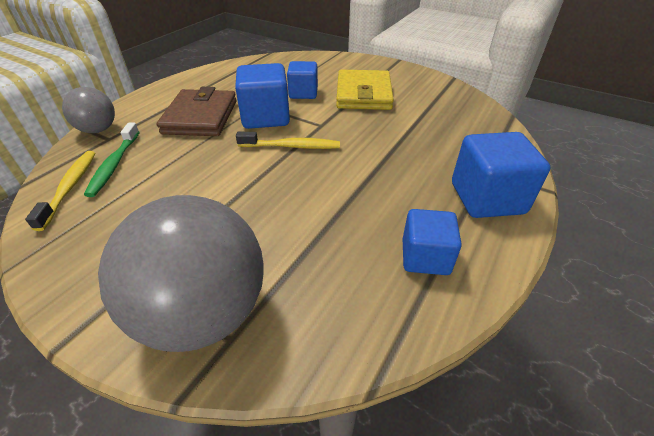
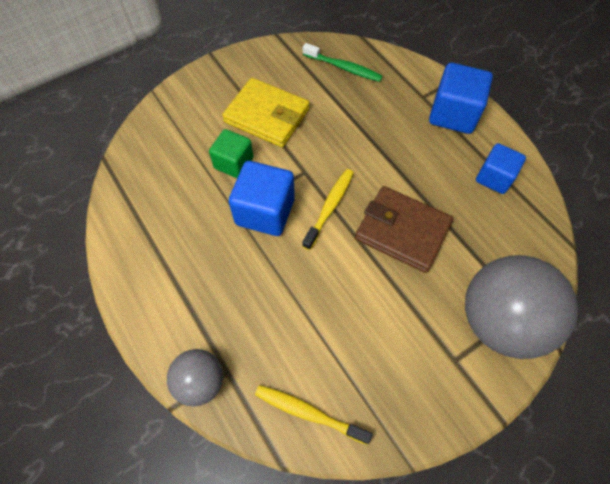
camera: 65 degrees left, 20 degrees up
green toothbrush [84,123,140,197] -> green toothbrush moved to [303,43,383,82]
brown wallet [157,87,237,136] -> brown wallet moved to [355,186,453,273]
blue cube [287,61,318,99] -> green cube [209,129,254,178]

